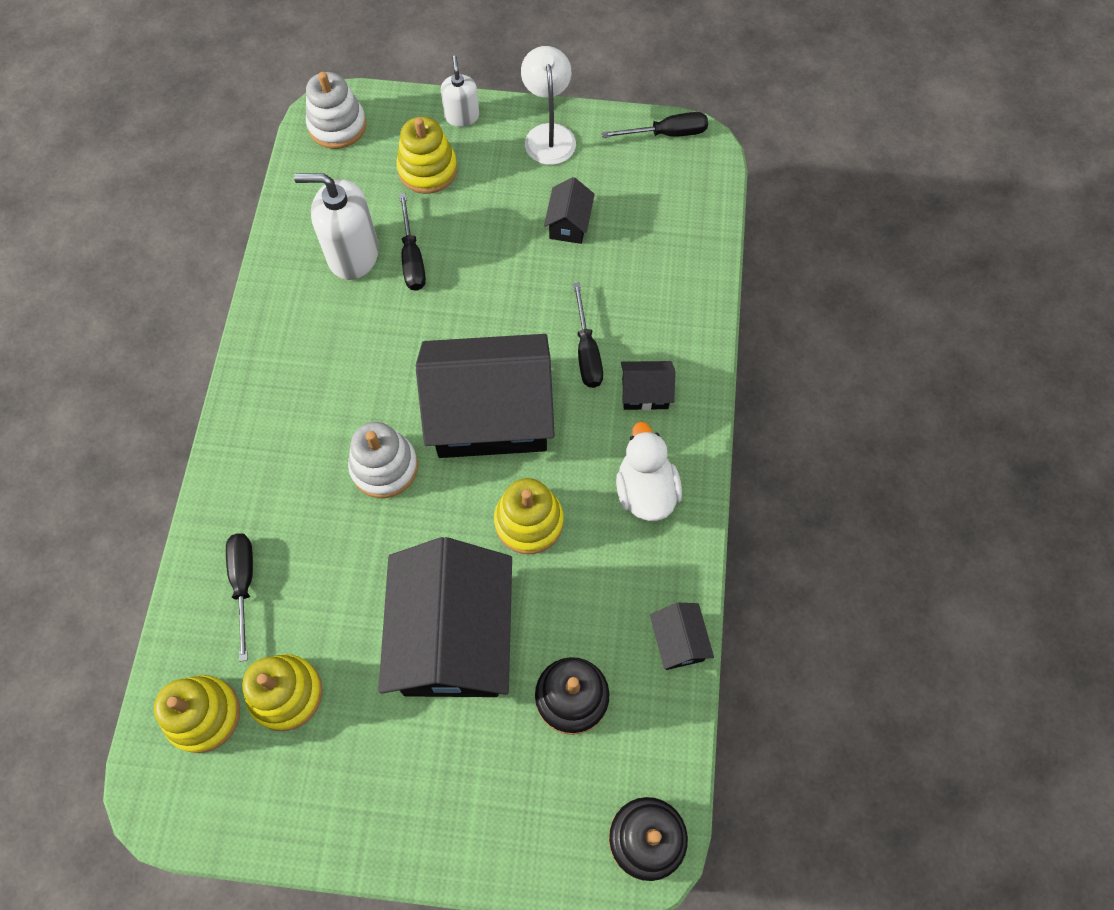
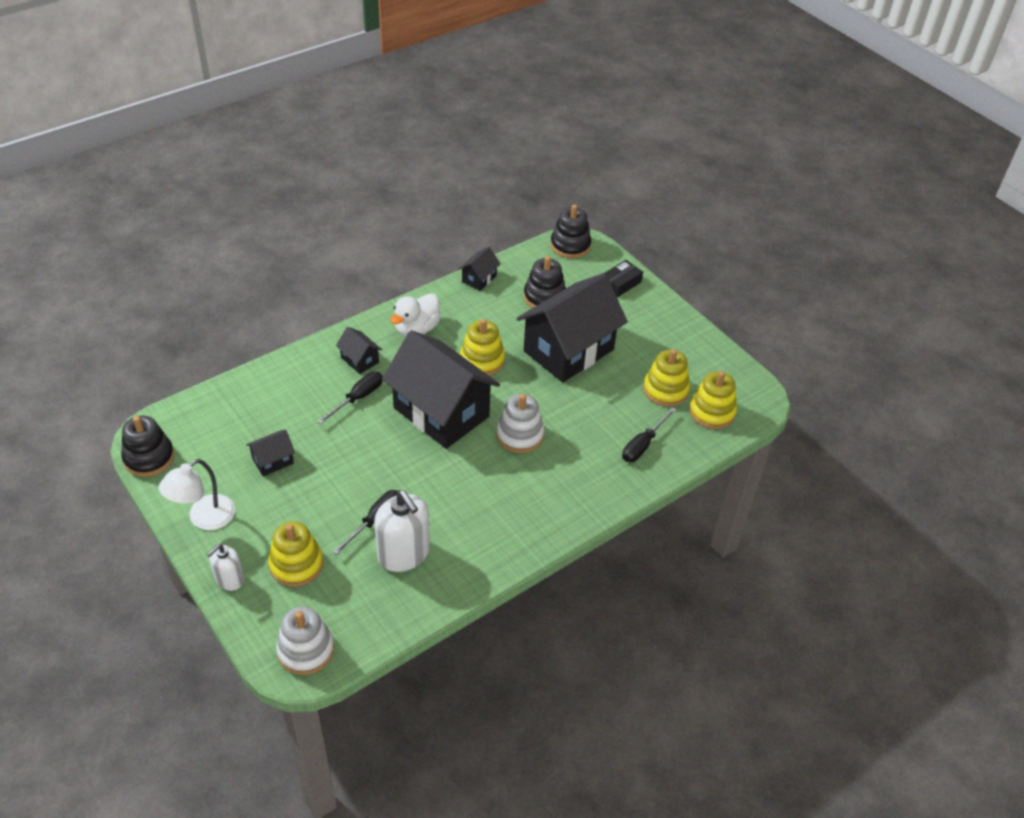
camera: 135 degrees left, 20 degrees down
black screwdriver [602,112,708,138] -> black stacking toy [121,416,174,477]
none -> black box [604,260,643,297]

